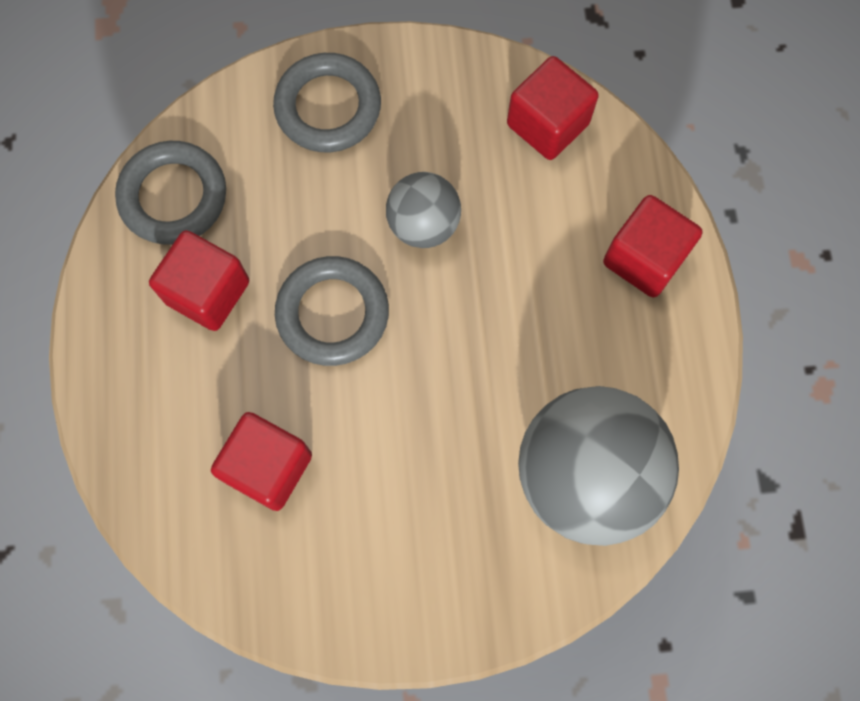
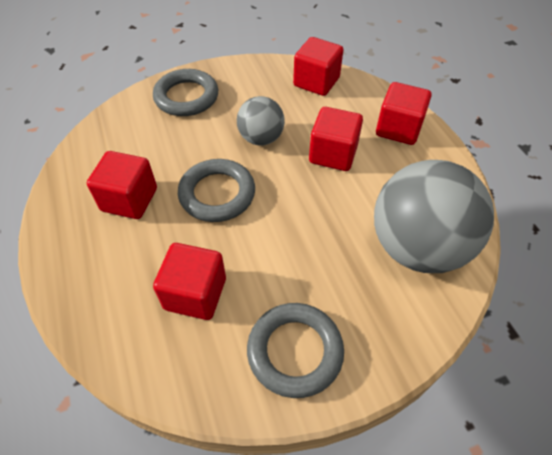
camera: 15 degrees left, 20 degrees down
grey ring [115,141,226,245] -> grey ring moved to [247,303,344,398]
none -> red cube [309,107,363,171]

